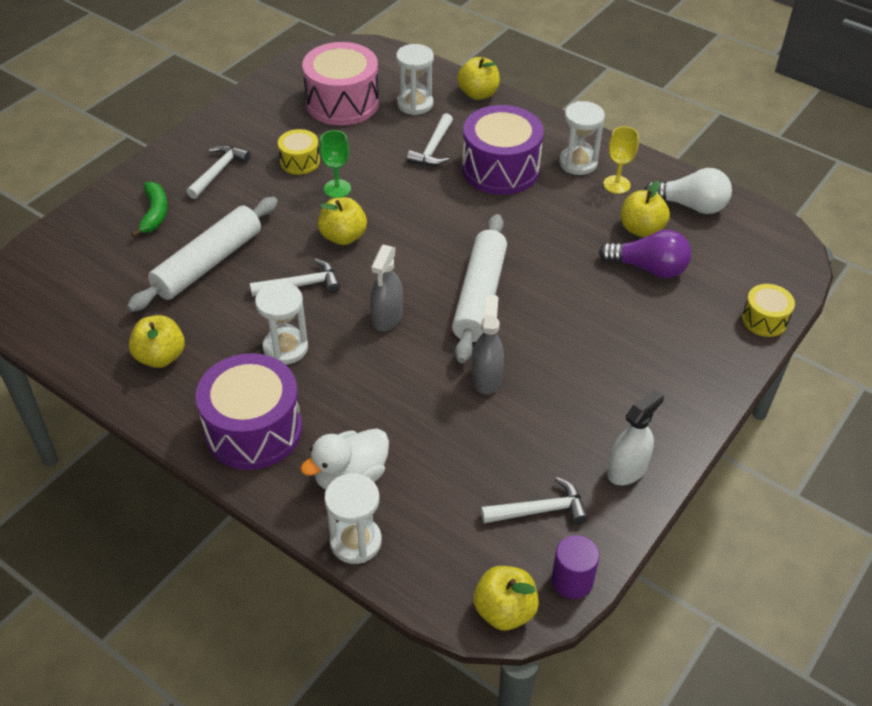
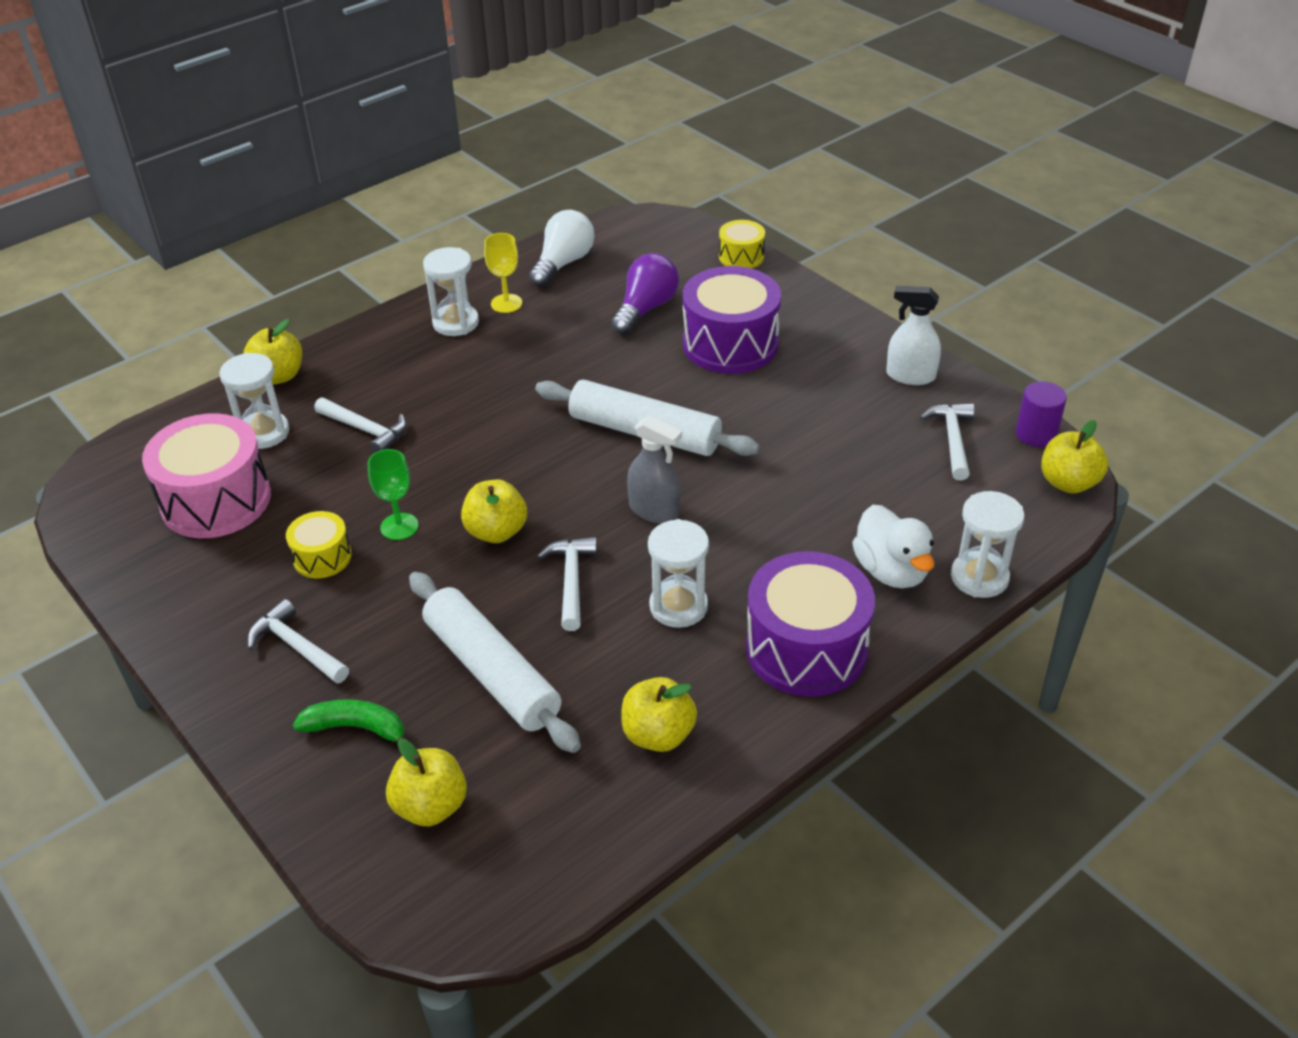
camera: 75 degrees left, 5 degrees down
purple drum [462,105,544,195] -> purple drum moved to [683,266,781,374]
grey spray bottle [472,295,504,395] -> none
white spray bottle [607,389,664,485] -> white spray bottle turned 45 degrees counterclockwise [886,286,941,385]
yellow apple [621,181,670,237] -> yellow apple moved to [386,739,467,826]

